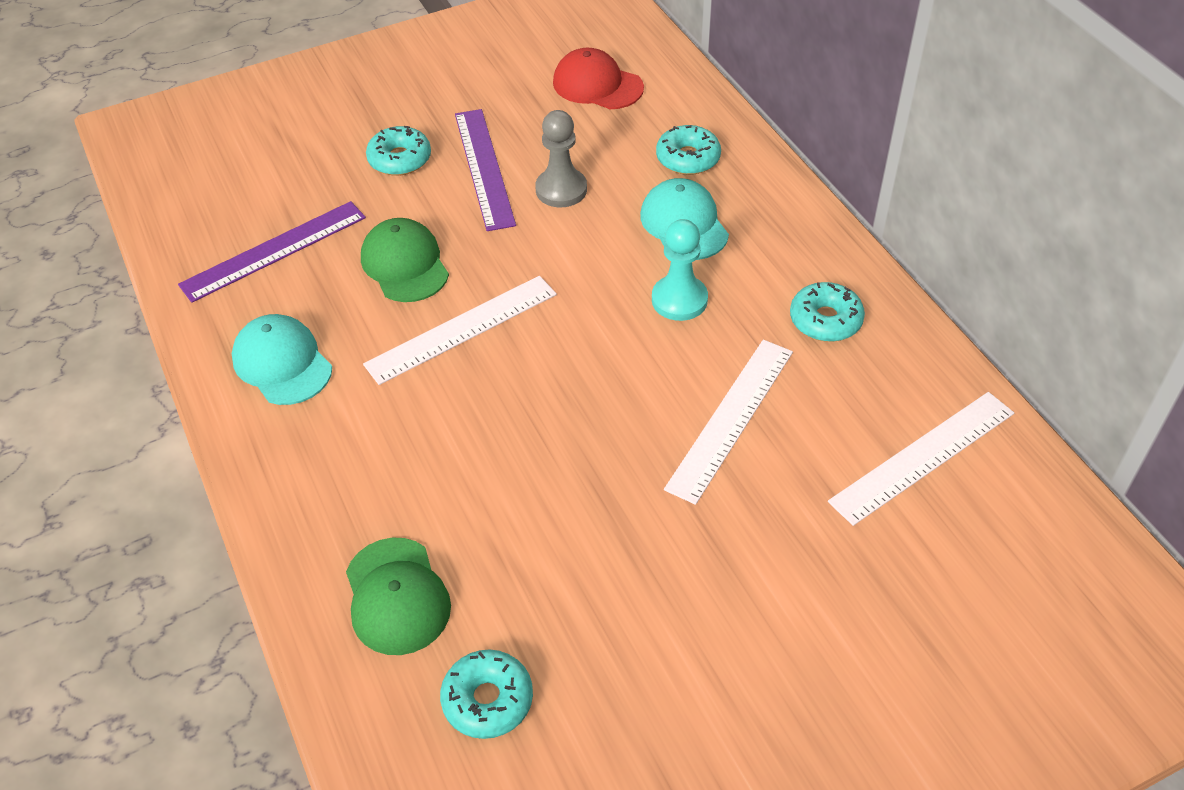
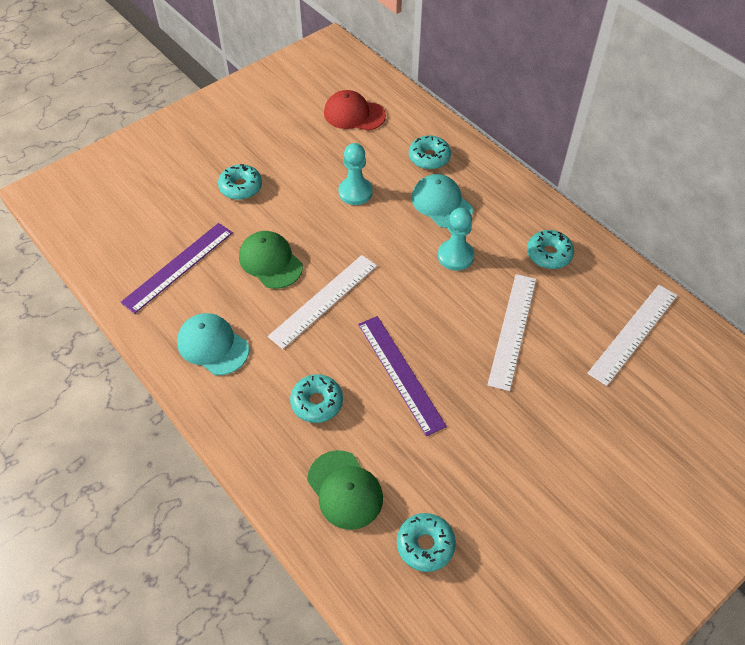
camera: 15 degrees left, 5 degrees up
purple ruler [455,109,516,231] -> purple ruler moved to [358,316,447,436]
grey pawn [535,110,587,207] -> turquoise pawn [338,143,373,205]
none -> turquoise donut [290,374,343,423]

